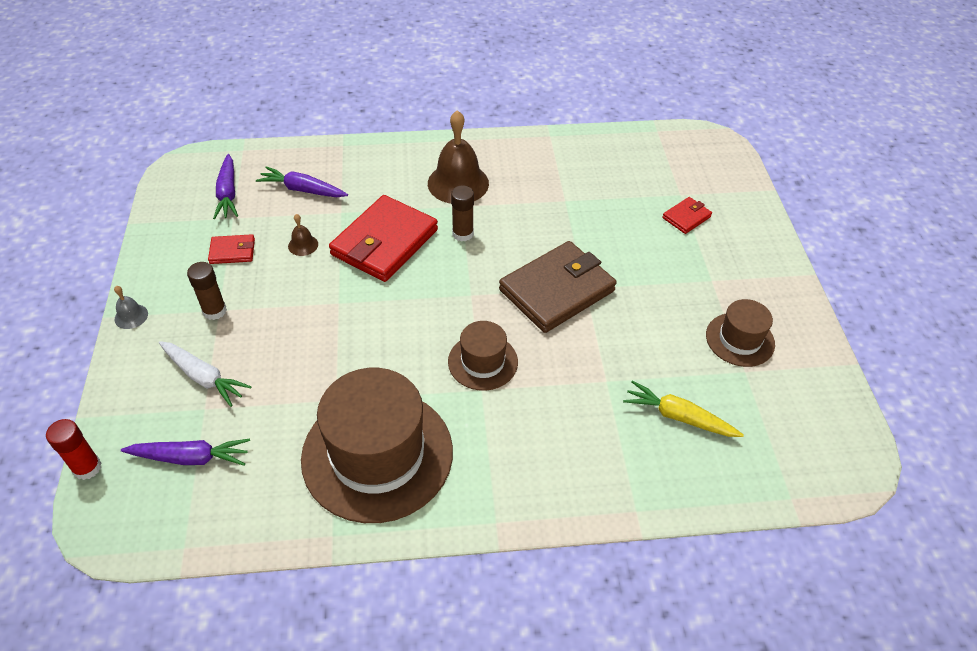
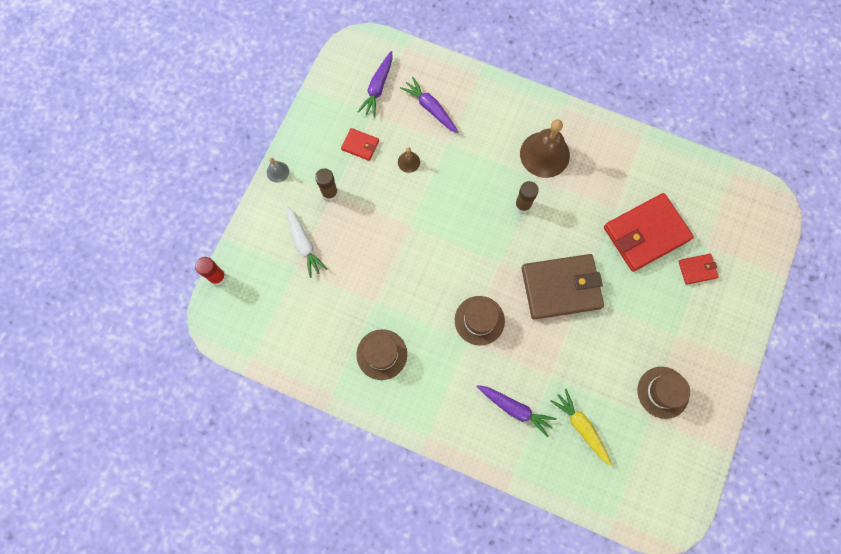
camera: 30 degrees right, 25 degrees up
purple carrot [121,439,250,466] -> purple carrot moved to [477,385,557,437]
brown hat [301,368,453,523] -> brown hat [356,329,407,380], size x0.51
red wallet [329,195,438,282] -> red wallet moved to [604,193,694,272]

